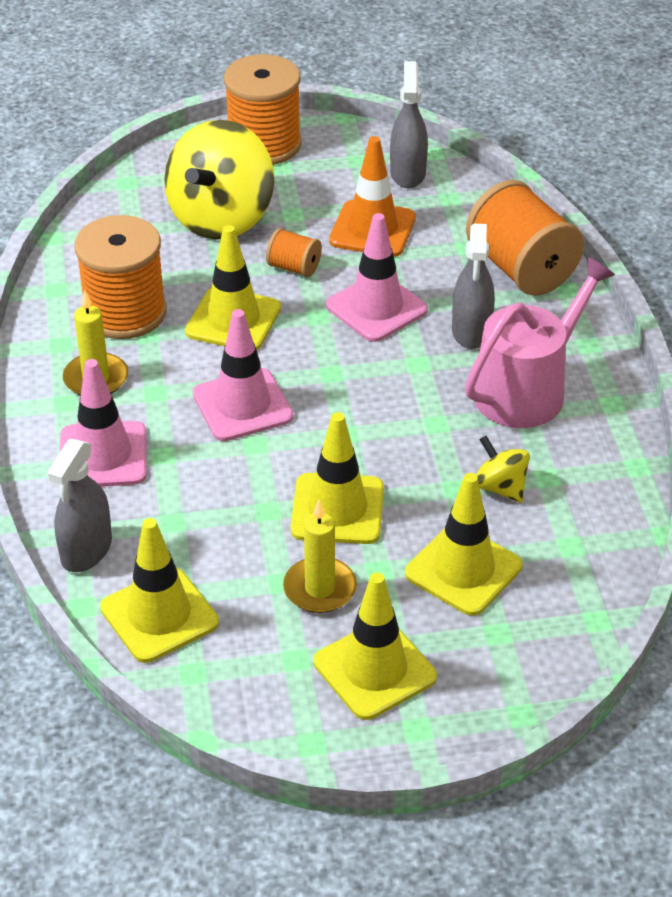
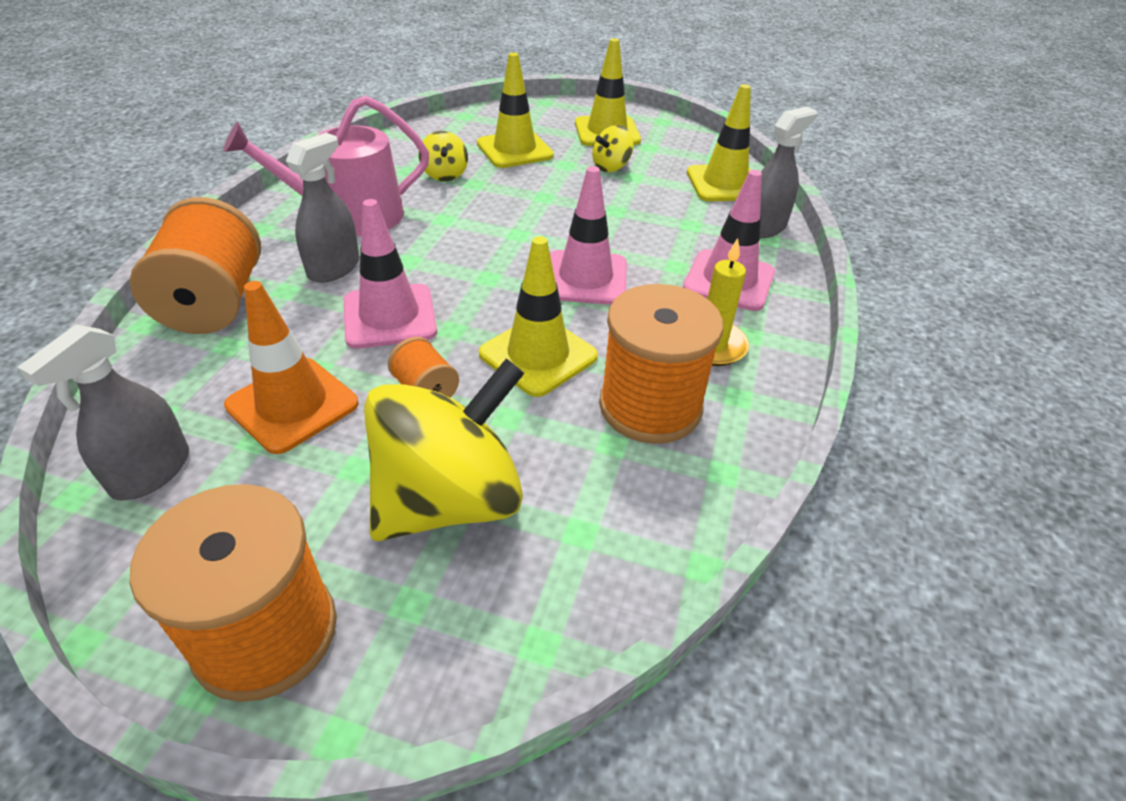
camera: 155 degrees left, 0 degrees up
yellow candle [283,500,357,613] -> yellow spinning top [592,125,634,172]
yellow traffic cone [291,412,384,544] -> none

